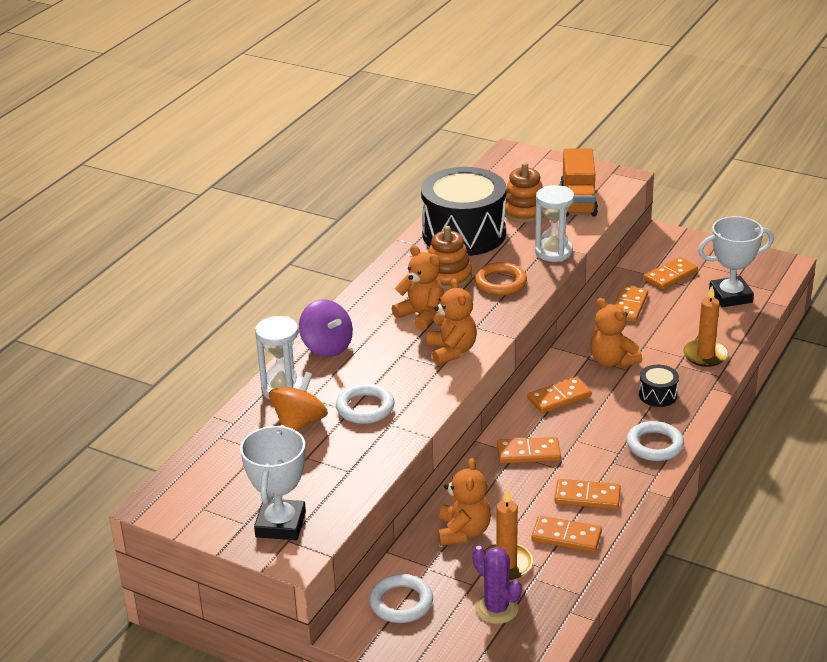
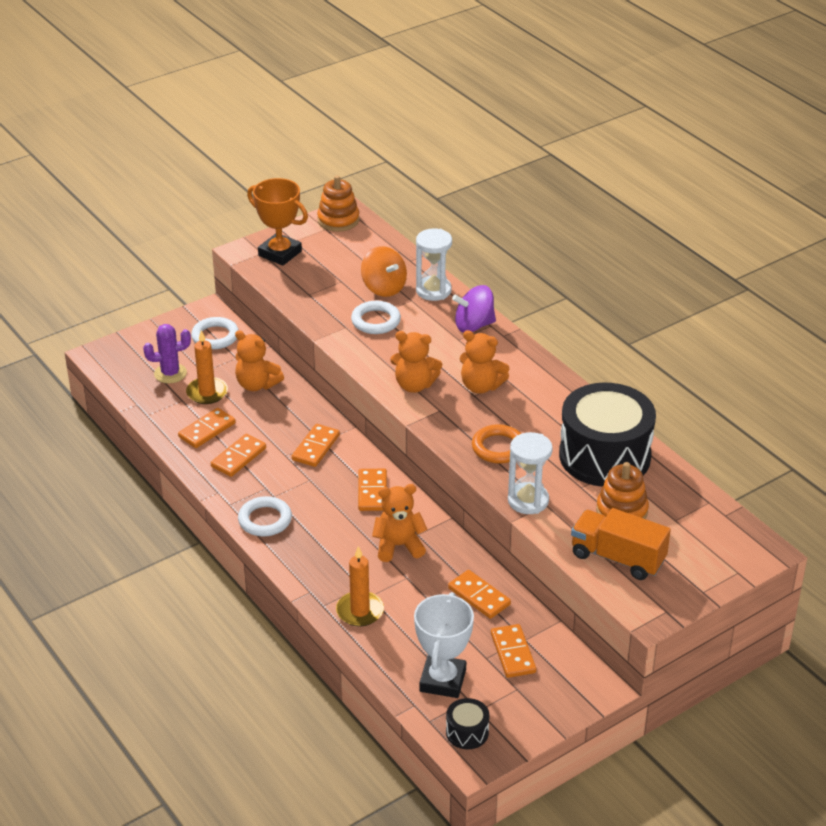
camera: 115 degrees right, 5 degrees up
white trophy [240,425,306,540] -> orange trophy [247,178,308,266]
orange teddy bear [392,245,444,330] -> orange teddy bear turned 45 degrees clockwise [460,330,510,394]
orange stacking toy [429,226,472,290] -> orange stacking toy moved to [317,175,360,232]
black drum [639,365,679,407] -> black drum moved to [446,698,489,749]

